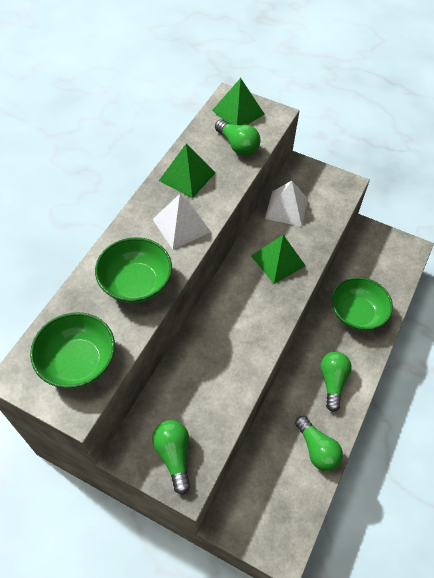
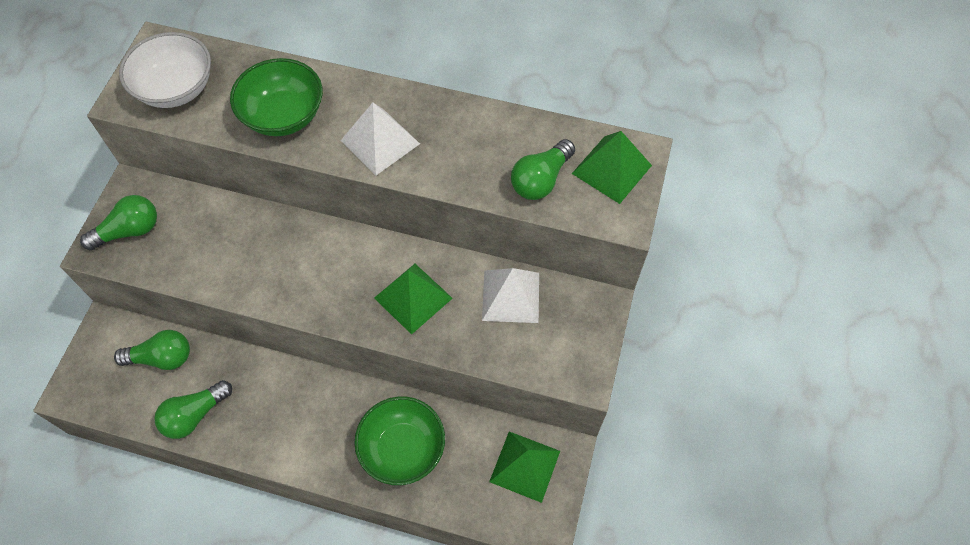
camera: 80 degrees right, 5 degrees up
green bowl [30,312,115,388] -> white bowl [119,32,211,108]
green pyramid [159,144,215,198] -> green pyramid moved to [489,431,560,503]
green light bulb [320,351,351,412] -> green light bulb moved to [114,330,190,370]

